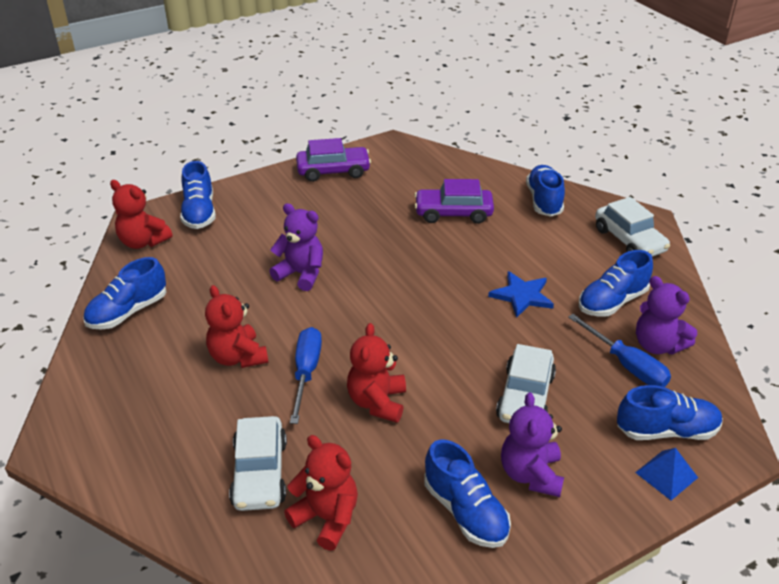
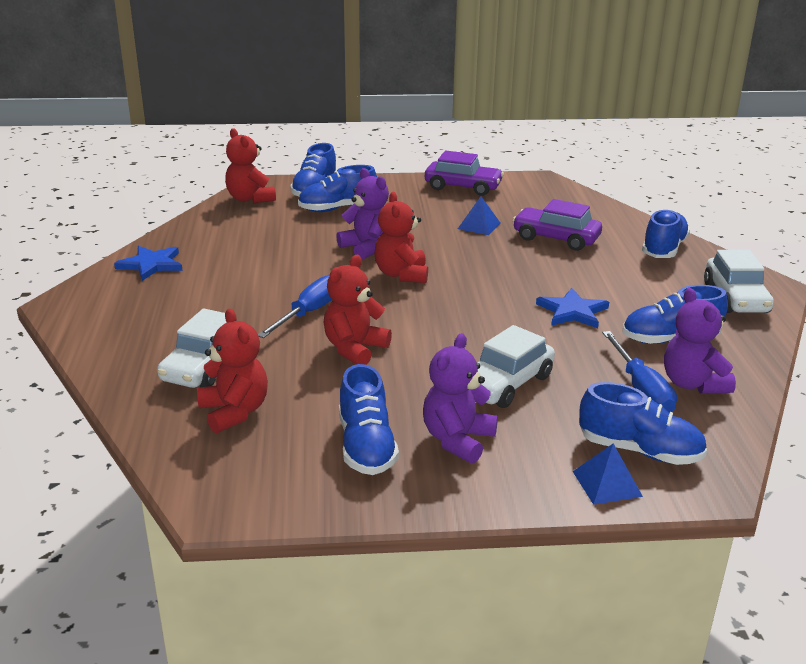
camera: 25 degrees right, 10 degrees down
blue shoe [83,257,166,330] -> blue shoe moved to [298,165,377,212]
red teddy bear [205,285,268,368] -> red teddy bear moved to [374,192,428,283]
none -> blue star [114,246,182,281]
none -> blue pyramid [458,196,500,235]

